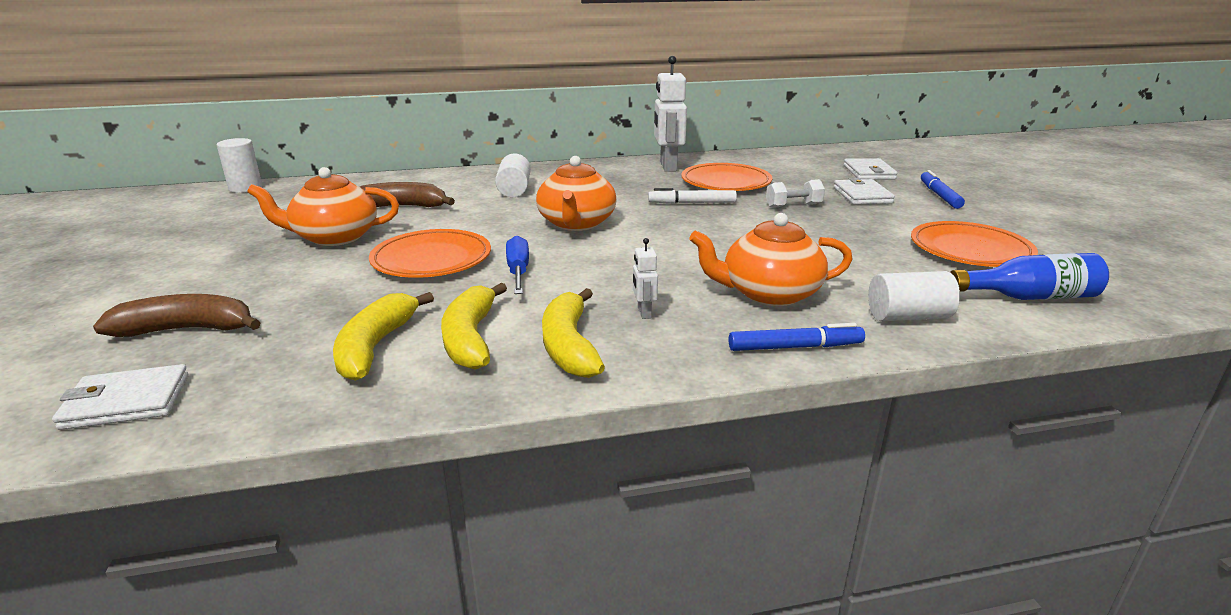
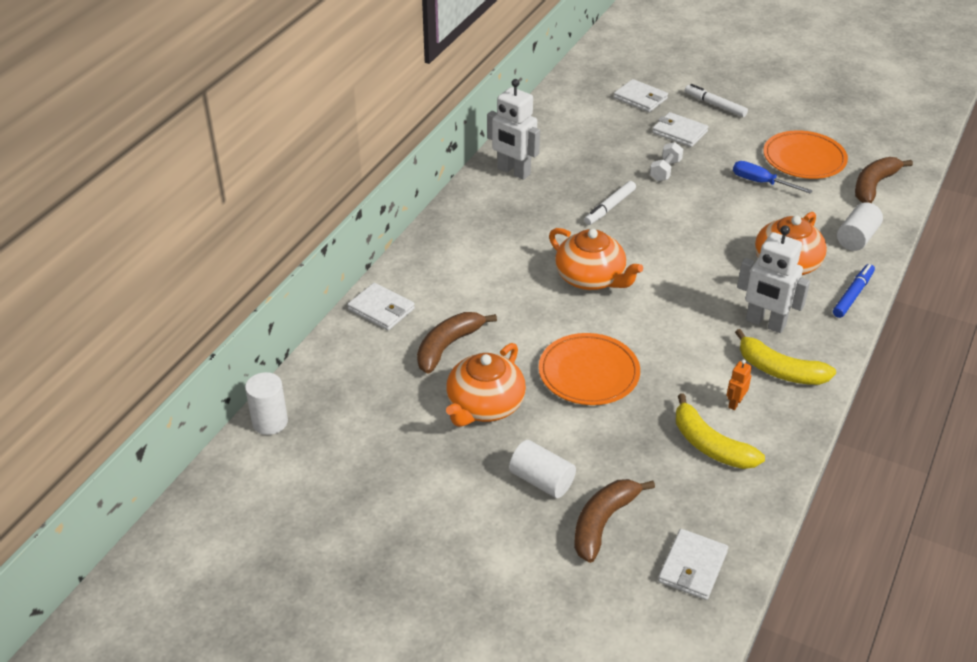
camera: 50 degrees left, 15 degrees up
yellow banana [441,283,507,370] -> orange robot [727,359,752,410]
white cylinder [495,154,531,197] -> white cylinder moved to [509,440,576,498]
blue screwdriver [506,236,529,294] -> blue screwdriver moved to [733,161,813,194]
white robot [633,238,658,319] -> white robot [737,225,810,333], size x2.16
orange plate [681,163,773,191] -> none
blue marker [921,170,965,209] -> white marker [685,84,748,117]
blue bottle [950,253,1109,300] -> brown banana [855,157,913,203]
none -> white wallet [347,283,415,330]

